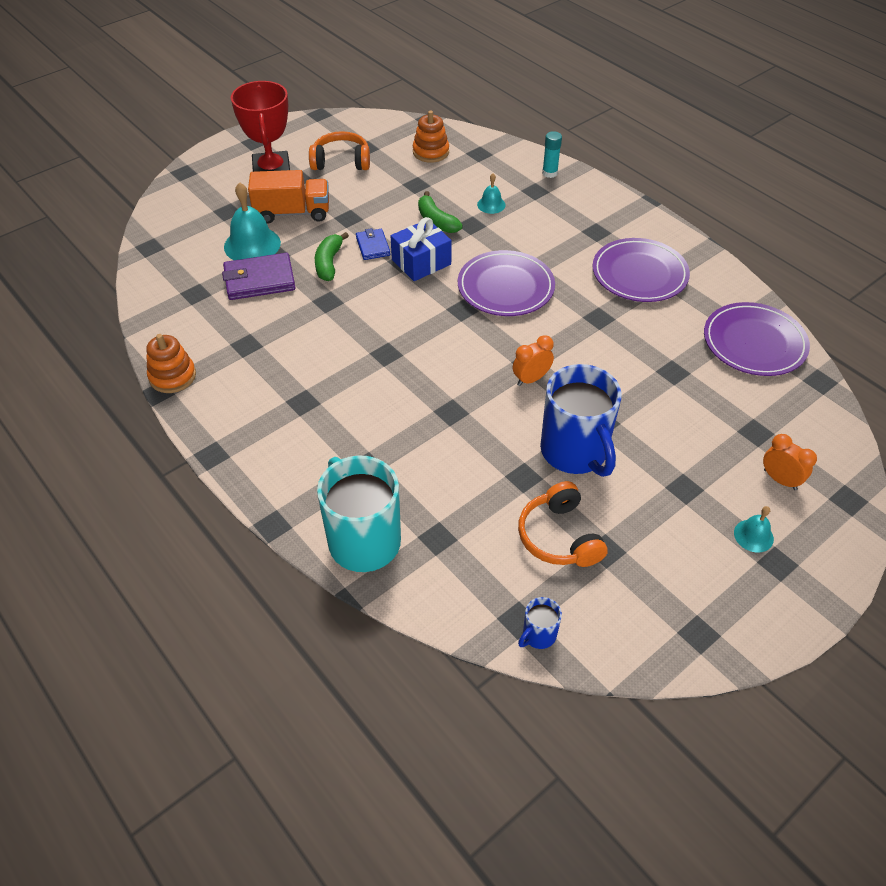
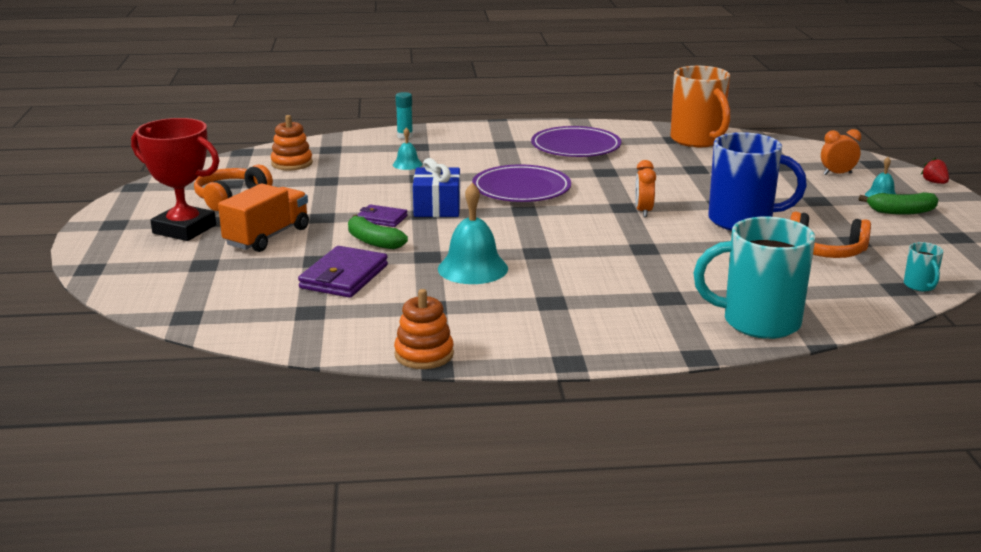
camera: 55 degrees left, 25 degrees down
turquoise bell [224,182,281,260] -> turquoise bell moved to [438,183,508,284]
blue wallet [356,228,390,260] -> purple wallet [357,204,408,227]
green banana [418,191,463,233] -> green banana moved to [859,192,939,215]
blue mug [518,597,562,649] -> turquoise mug [904,242,943,291]
purple plate [704,302,810,376] -> orange mug [670,66,730,147]
none -> red strawberry [921,158,949,184]

